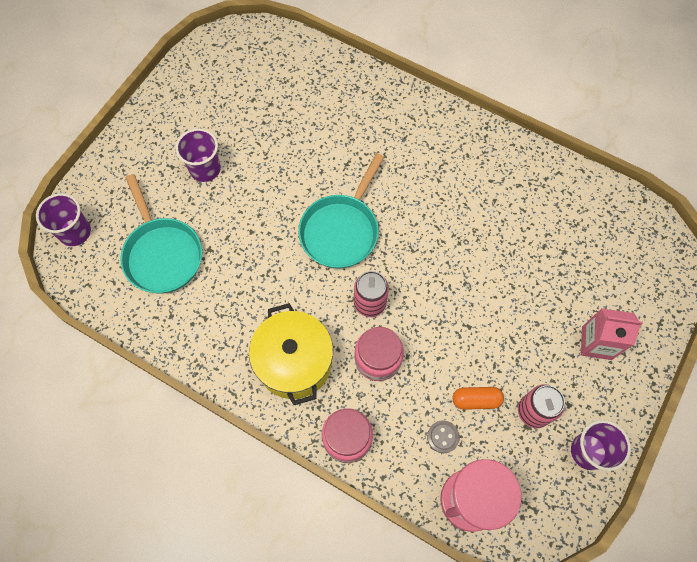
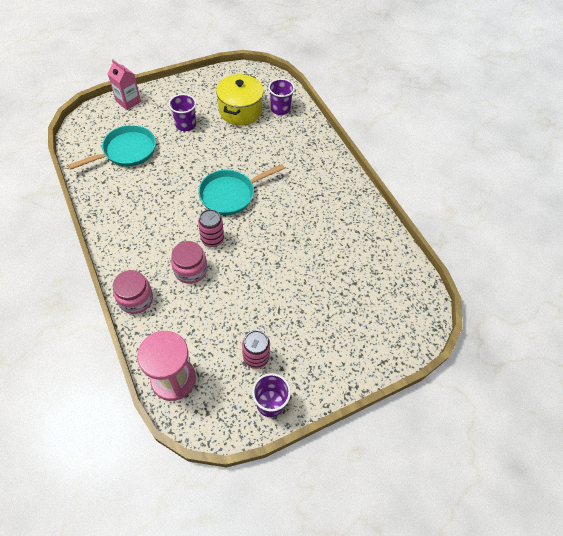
camera: 30 degrees right, 10 degrees down
purple cup [36,193,91,246] -> purple cup moved to [268,79,295,115]
turquoise pan [120,174,202,293] -> turquoise pan turned 135 degrees counterclockwise [68,125,156,170]
yellow pot [249,303,333,405] -> yellow pot moved to [216,74,264,125]
grey button [427,420,460,453] -> none
orange capsule [453,387,504,410] -> none
pink carton [581,308,643,360] -> pink carton moved to [108,59,141,110]

